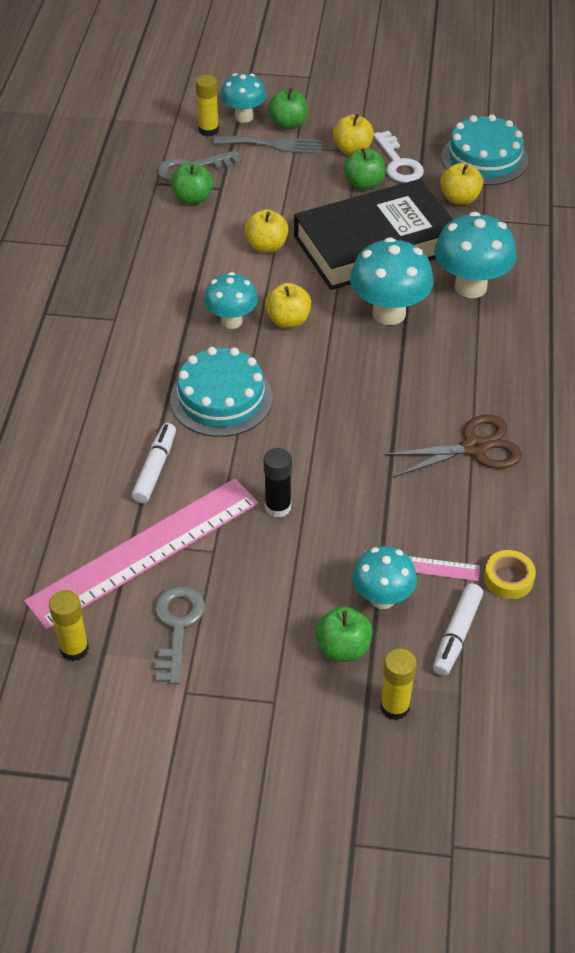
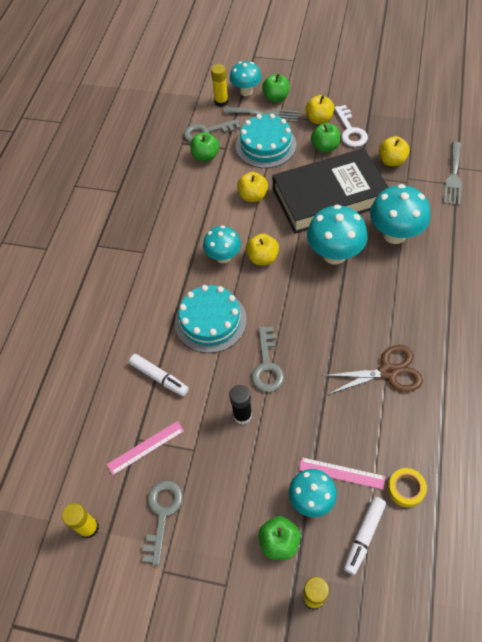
camera: 10 degrees right, 10 degrees up
pink ruler [24,478,259,630] -> pink ruler [107,421,184,475], size x0.45
white marker [132,423,176,503] -> white marker turned 105 degrees clockwise [129,354,189,396]
turquoise cake [441,114,528,185] -> turquoise cake moved to [236,114,296,168]
none -> grey key [251,326,284,392]
none -> grey fork [444,142,462,206]

